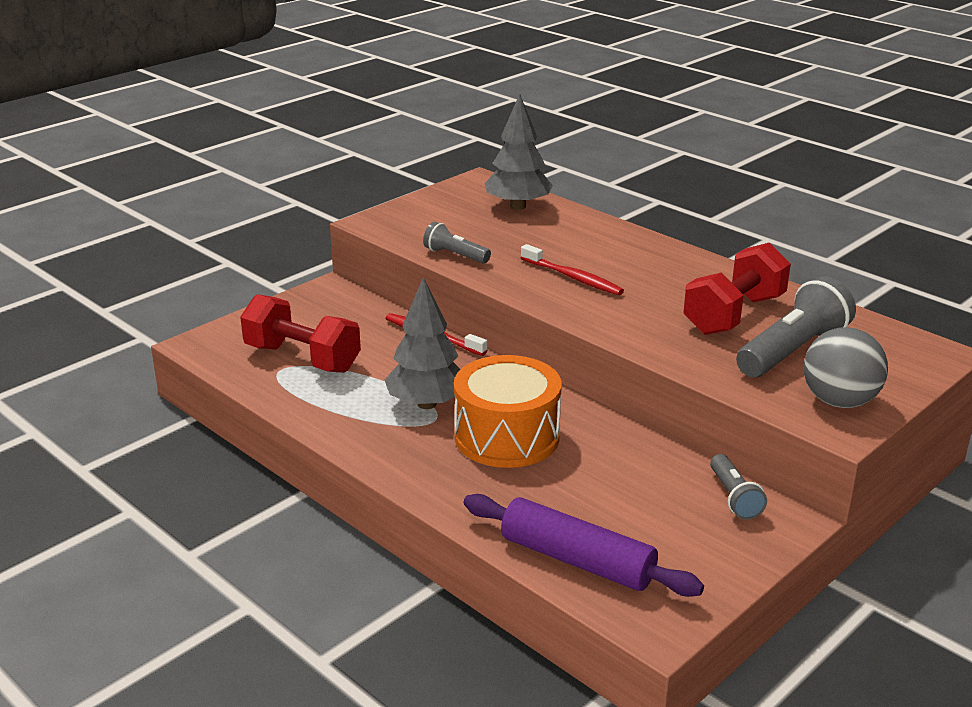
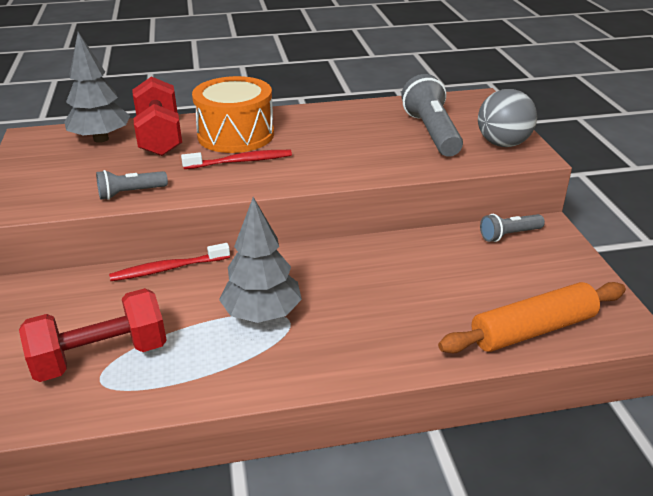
camera: 55 degrees left, 5 degrees up
orange drum [454,355,562,468] -> orange drum moved to [192,76,274,153]
purple rolling pin [464,494,704,597] -> orange rolling pin [438,282,626,353]
red dumbbell [683,243,791,335] -> red dumbbell moved to [132,76,182,156]
grey flashlight [710,454,767,520] -> grey flashlight turned 135 degrees clockwise [480,214,545,242]

